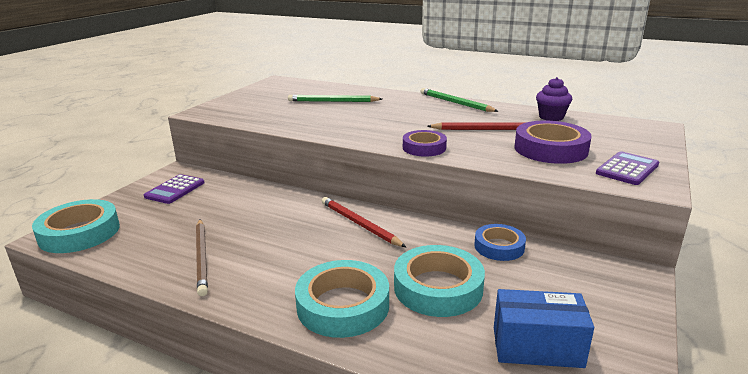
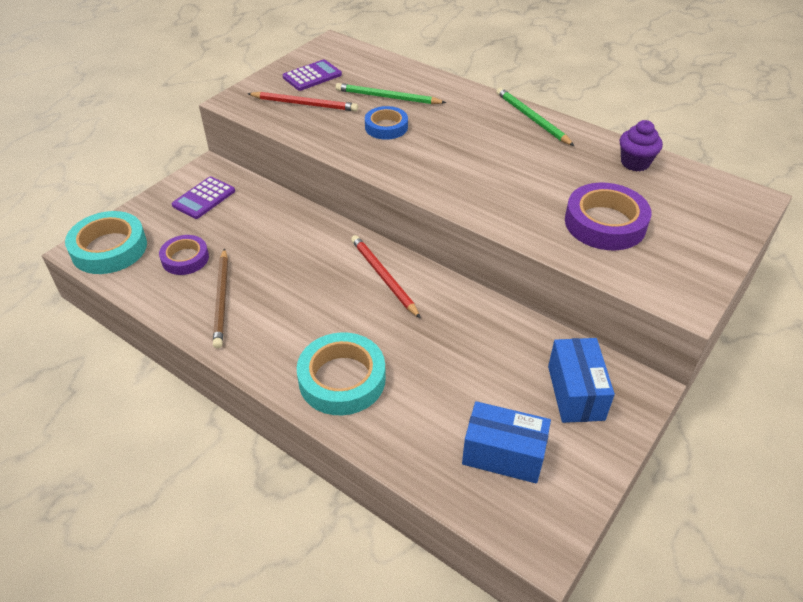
camera: 10 degrees right, 20 degrees up
turquoise tape [394,245,485,317] -> none
purple tape [403,130,447,157] -> purple tape moved to [159,235,209,275]
red pencil [427,122,523,130] -> red pencil moved to [247,92,358,112]
blue tape [474,224,526,261] -> blue tape moved to [365,106,408,140]
purple calculator [596,151,659,185] -> purple calculator moved to [283,59,342,91]
none -> blue box [548,338,615,423]

